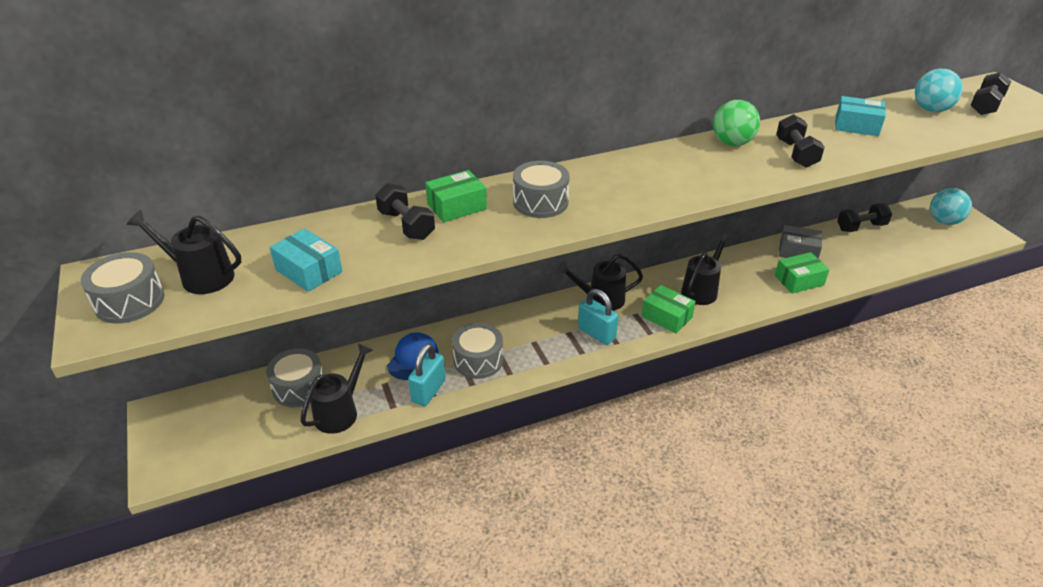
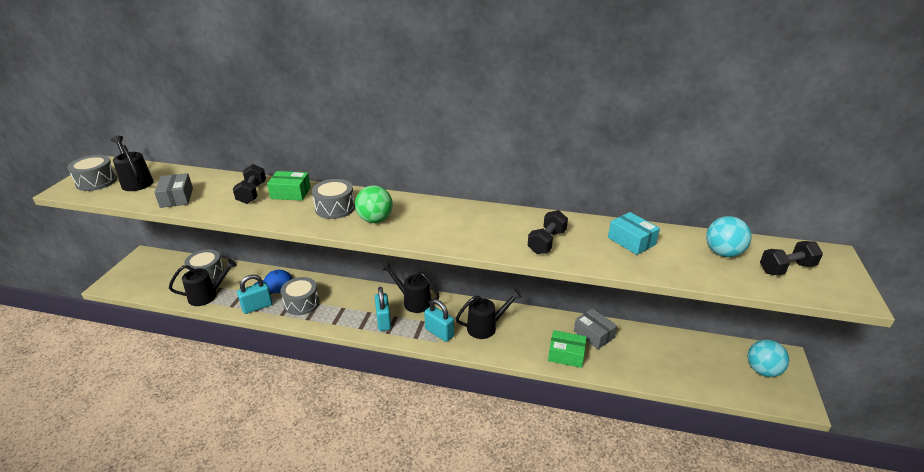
camera: 35 degrees right, 5 degrees down
turquoise box [270,228,342,292] -> grey box [154,173,193,208]
green box [642,285,696,334] -> turquoise padlock [424,299,454,342]
green ball [713,100,760,146] -> green ball moved to [355,186,393,223]
black dumbbell [837,203,892,232] -> none

